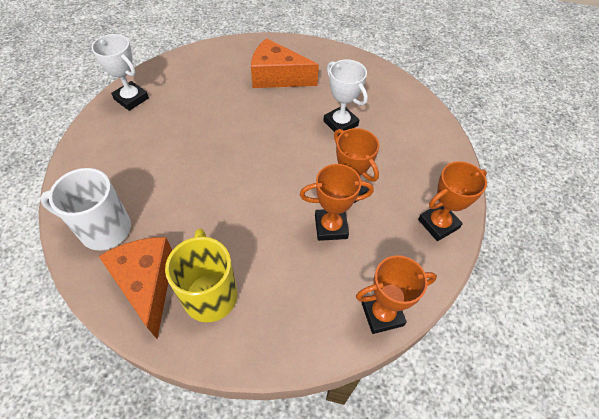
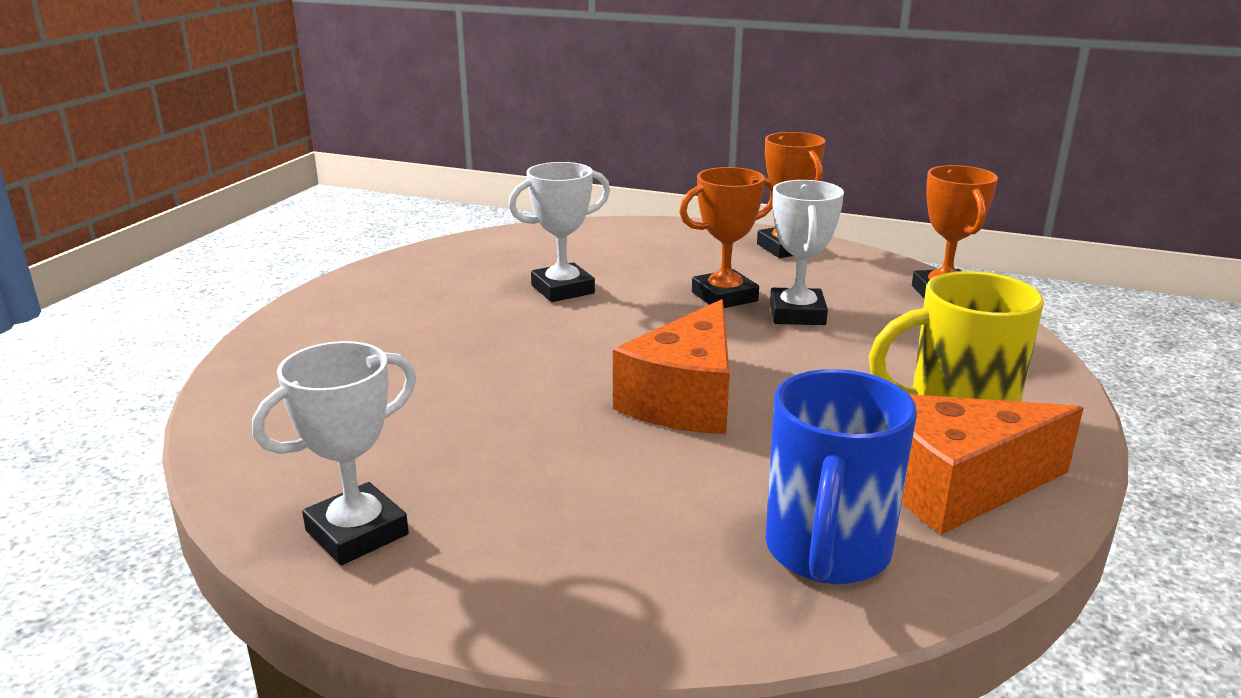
camera: 80 degrees left, 30 degrees down
white mug [40,168,131,251] -> blue mug [765,369,917,584]
orange cheese [251,38,319,88] -> orange cheese moved to [613,299,730,434]
orange trophy [300,164,374,241] -> white trophy [770,180,844,325]

